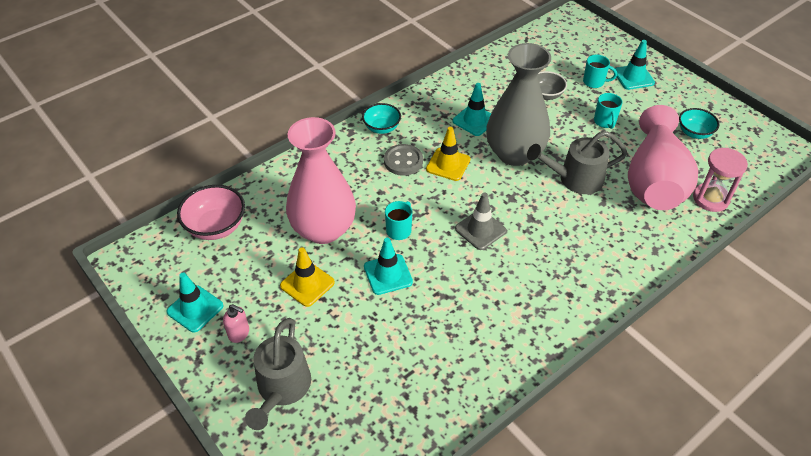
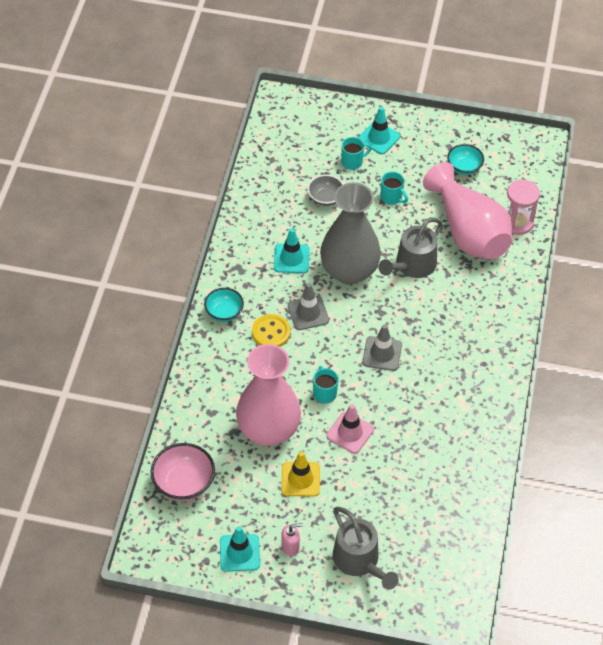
camera: 40 degrees left, 5 degrees up
turquoise traffic cone [364,238,413,295] -> pink traffic cone [326,404,374,454]
grey button [384,144,423,176] -> yellow button [252,314,291,347]
yellow traffic cone [426,127,470,181] -> grey traffic cone [288,283,329,330]

